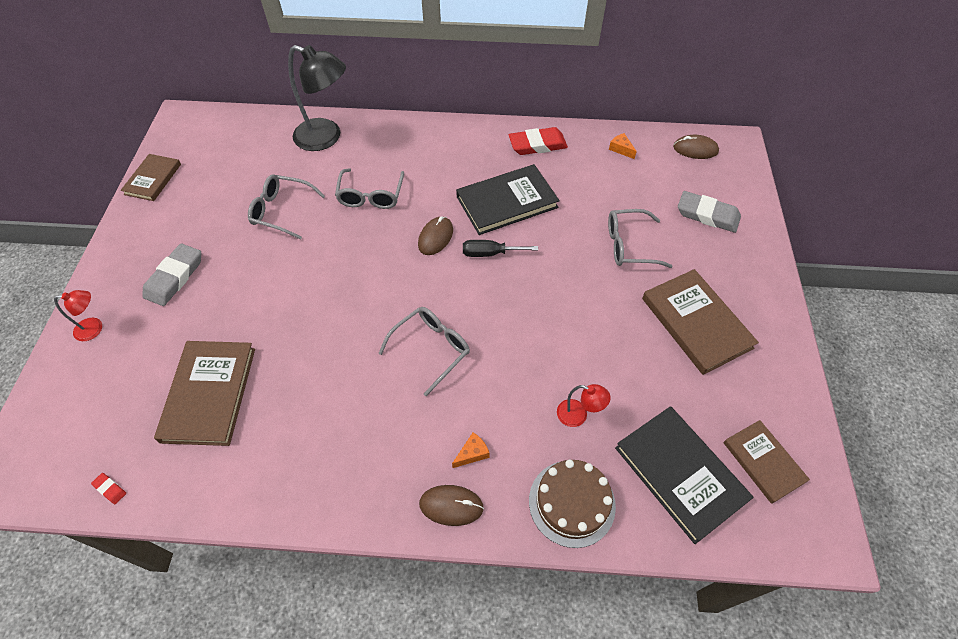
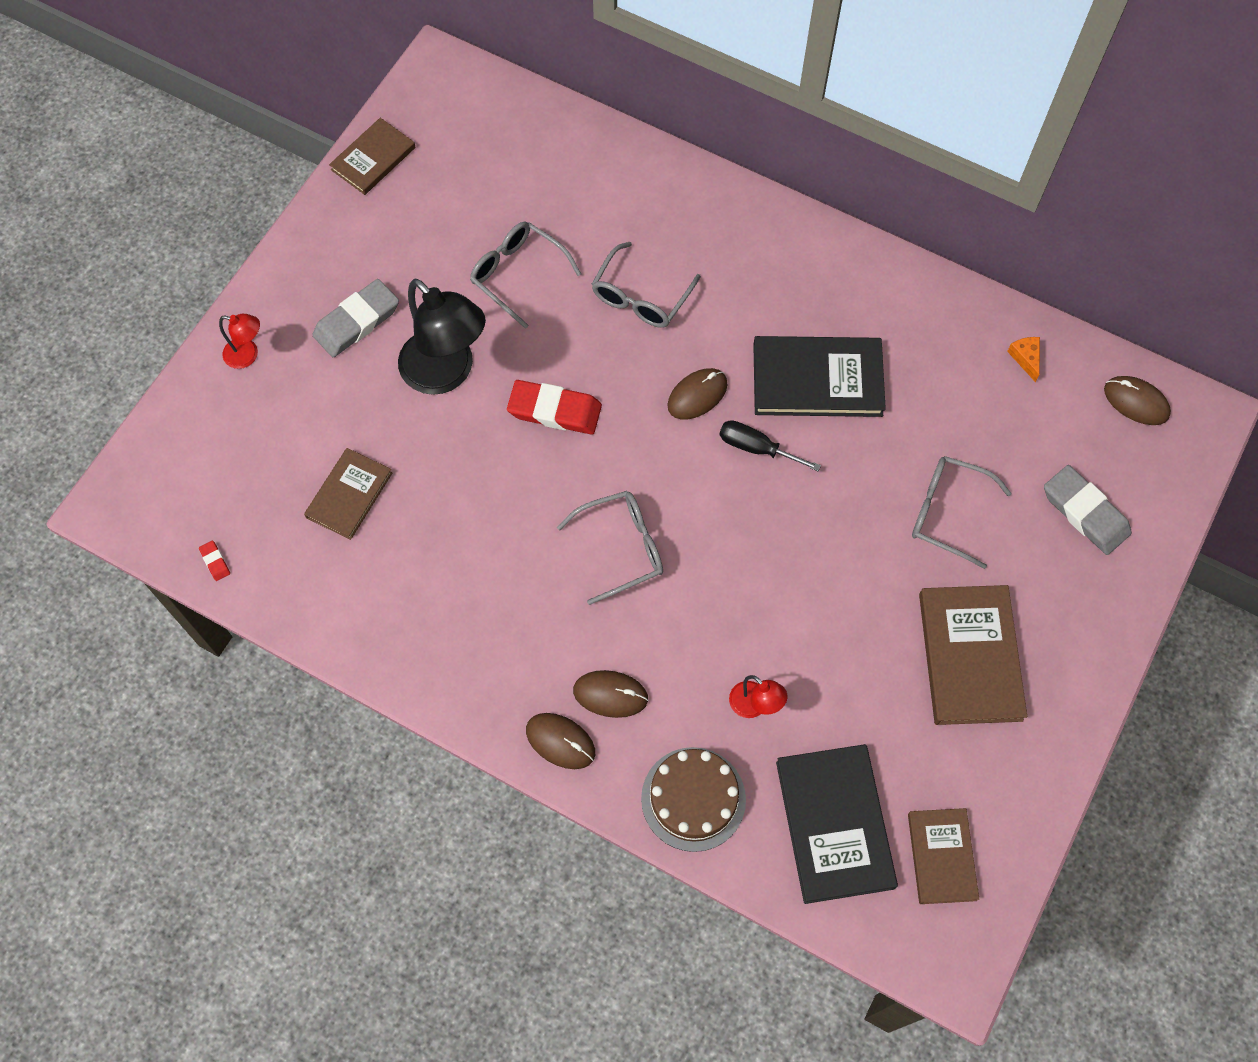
camera: 25 degrees right, 10 degrees up
brown book [154,341,255,446] -> brown book [304,448,392,540], size x0.62
black lamp [288,45,346,151] -> black lamp moved to [398,278,486,395]
orange cheese [452,432,490,468] -> brown mouse [573,670,648,718]
red eraser [509,127,568,155] -> red eraser moved to [507,380,602,434]

